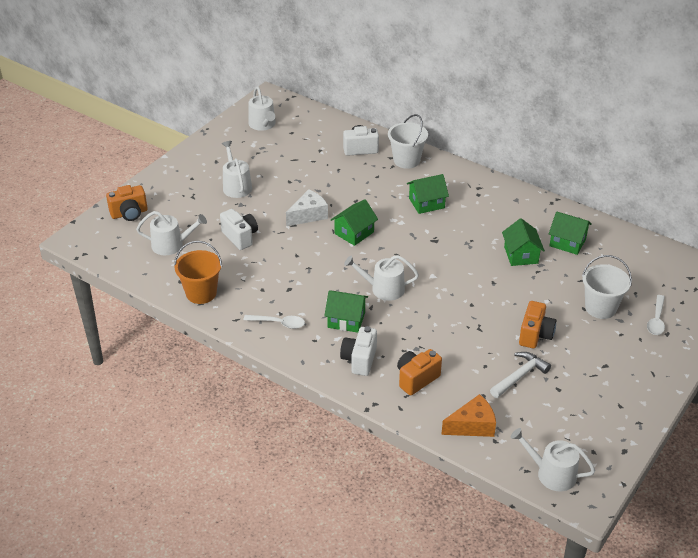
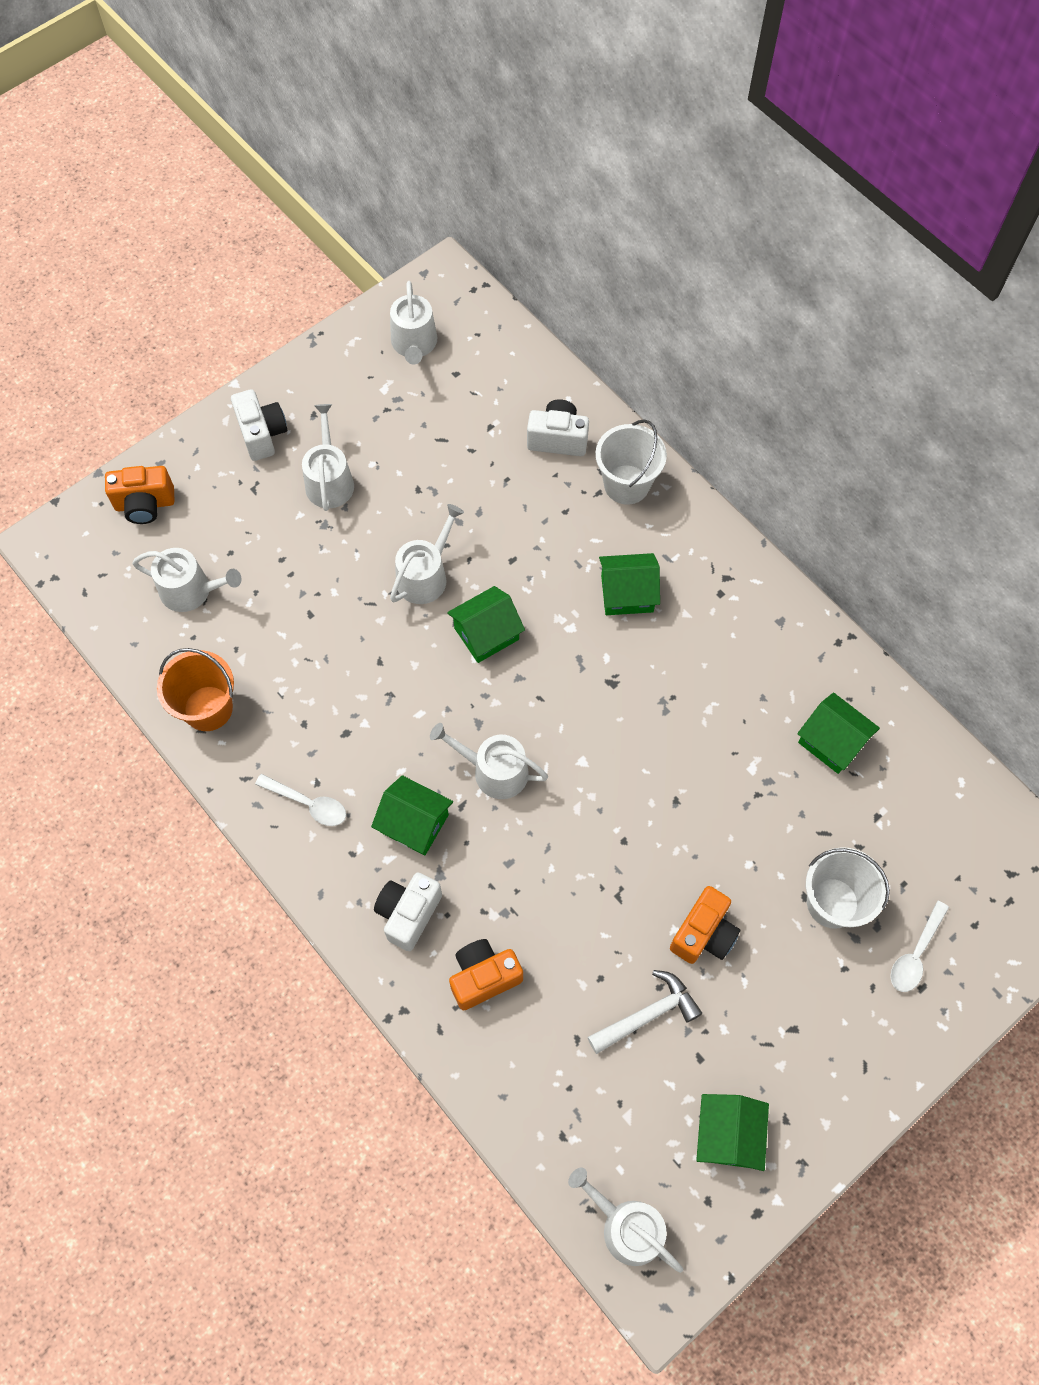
camera: 15 degrees right, 25 degrees up
white camera [220,209,258,250] -> white camera moved to [231,389,287,461]
white cheese [286,189,328,226] -> white watering can [390,504,464,604]
orange cheese [441,394,496,437] -> none
green house [502,218,545,266] -> green house moved to [696,1094,769,1171]

